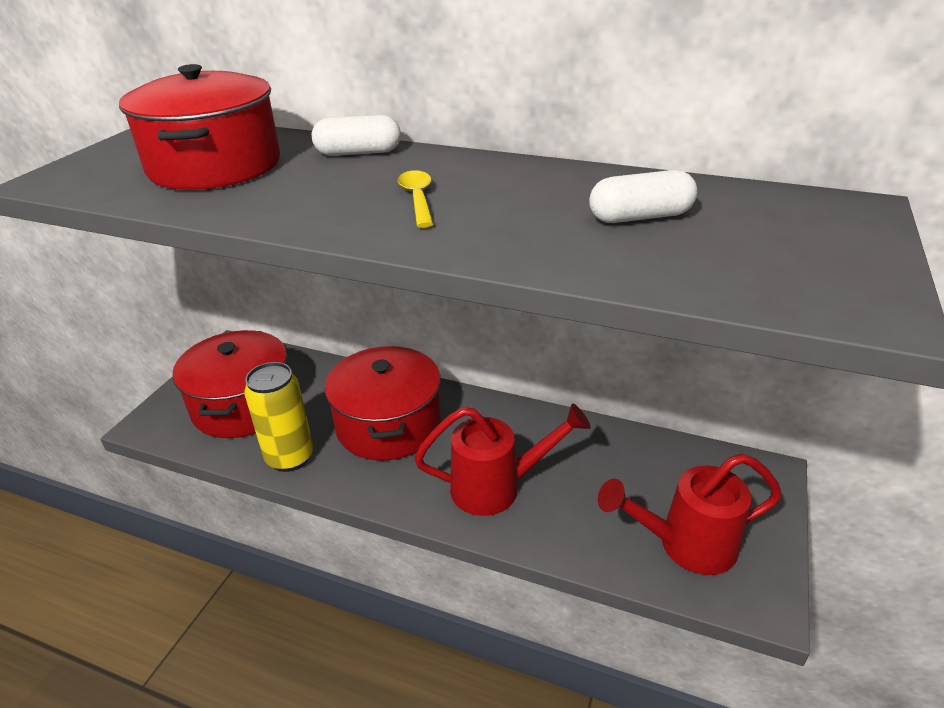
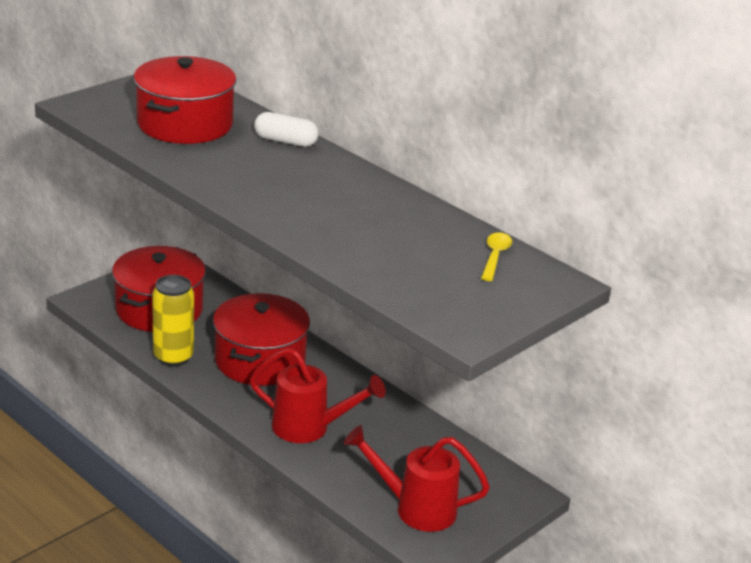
camera: 20 degrees right, 5 degrees down
yellow spoon [398,170,433,228] -> yellow spoon moved to [481,232,512,281]
white capsule [589,170,697,223] -> none

